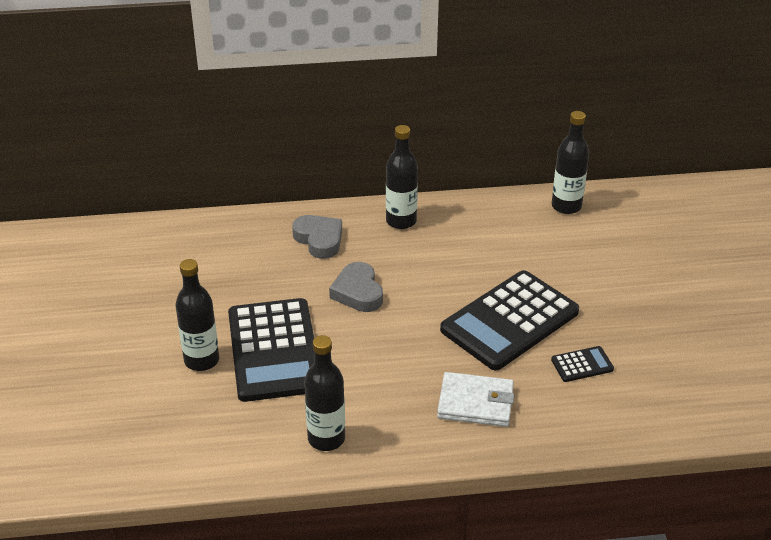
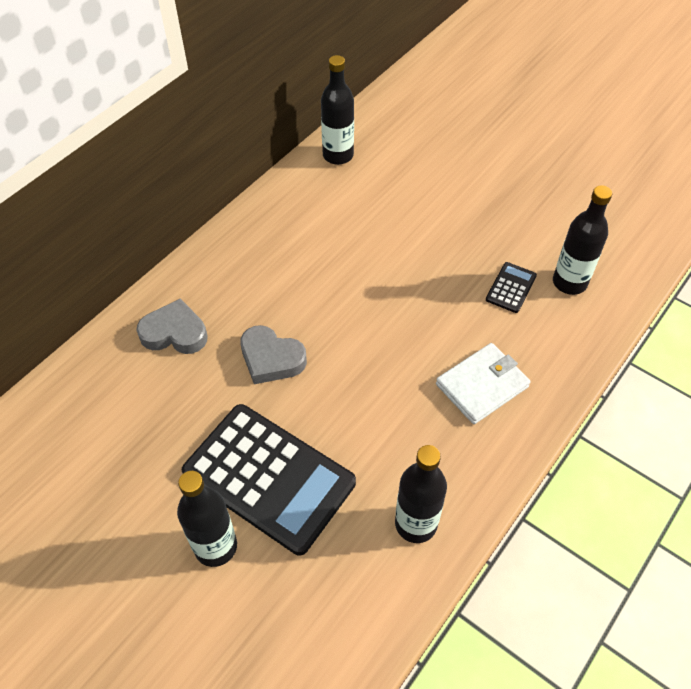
camera: 45 degrees left, 15 degrees up
black bottle [386,125,418,229] -> black bottle moved to [553,185,612,295]
black calculator [440,270,579,370] -> none

